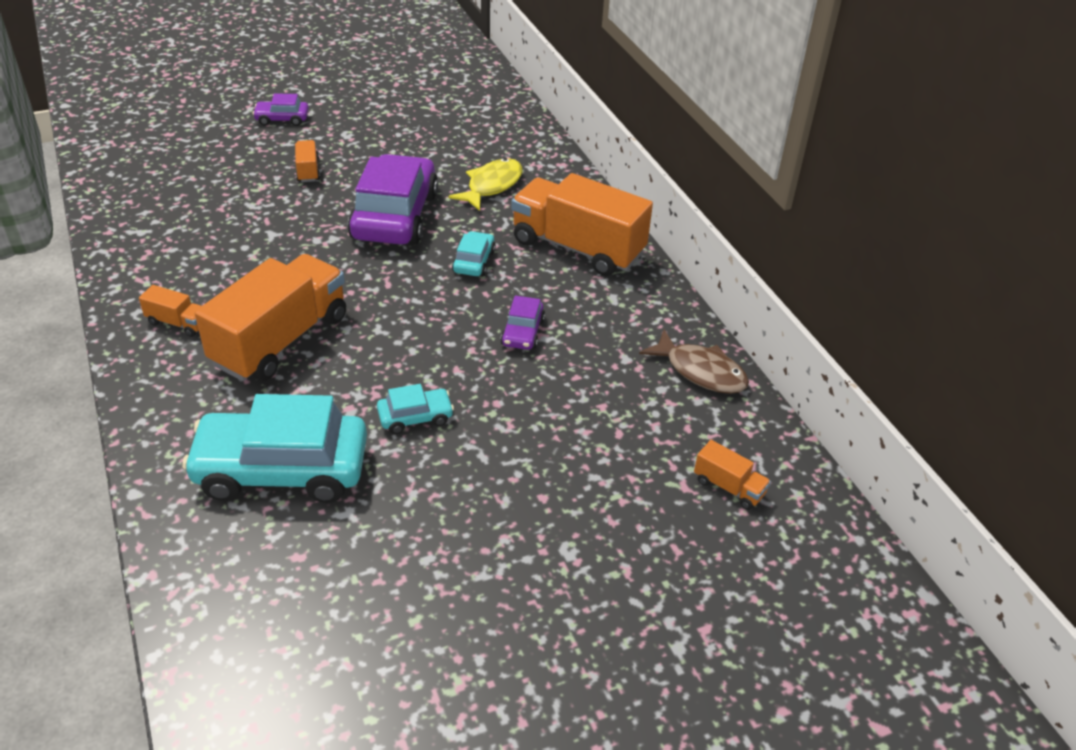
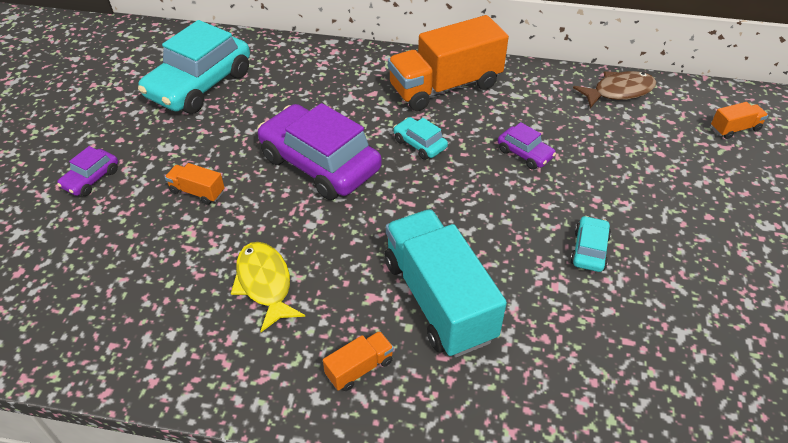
camera: 55 degrees left, 5 degrees up
turquoise car [182,394,367,503] -> turquoise car moved to [138,20,250,114]
orange truck [195,254,346,381] -> turquoise truck [385,209,507,357]
yellow fish [448,158,523,211] -> yellow fish moved to [231,242,305,332]

